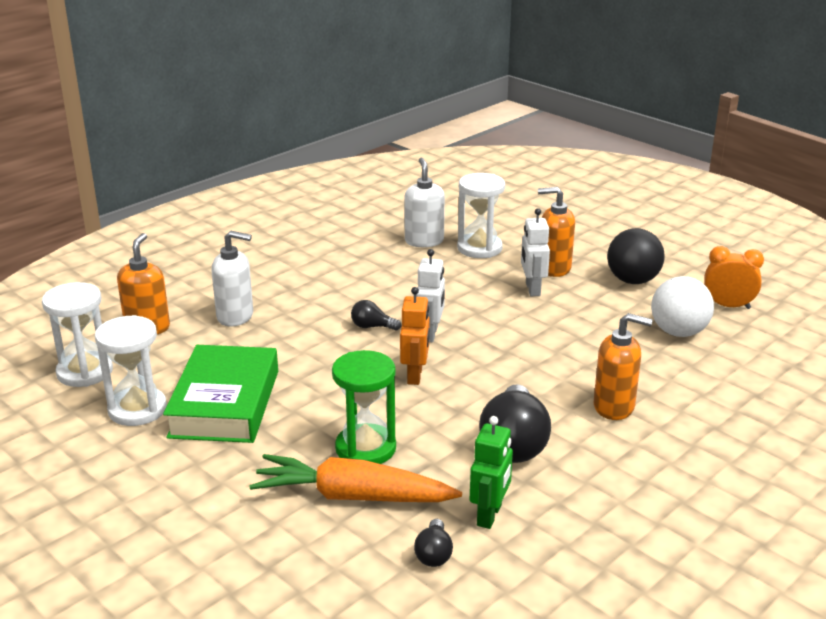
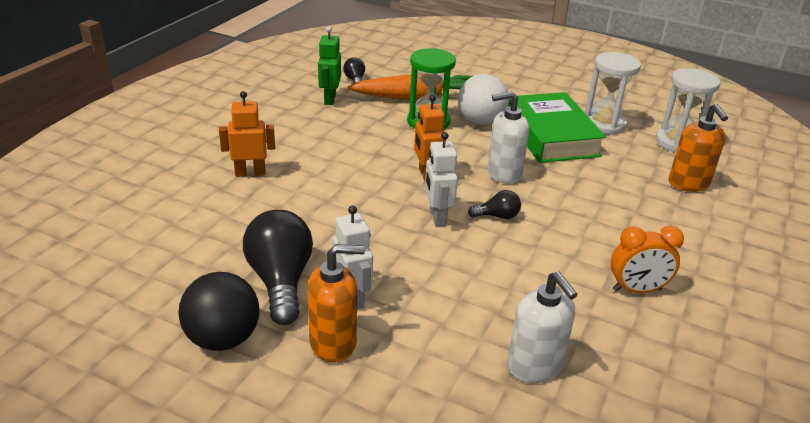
camera: 160 degrees right, 5 degrees up
white soap dispenser [211,231,253,326] -> white soap dispenser moved to [488,91,529,184]
white hourglass [457,173,505,258] -> none
black light bulb [479,384,551,463] -> black light bulb moved to [243,210,313,325]
orange soap dispenser [594,313,653,420] -> orange robot [219,91,275,177]
white ball [651,276,714,337] -> white ball moved to [458,74,509,125]
orange clock [705,246,764,309] -> orange clock moved to [611,226,684,293]

